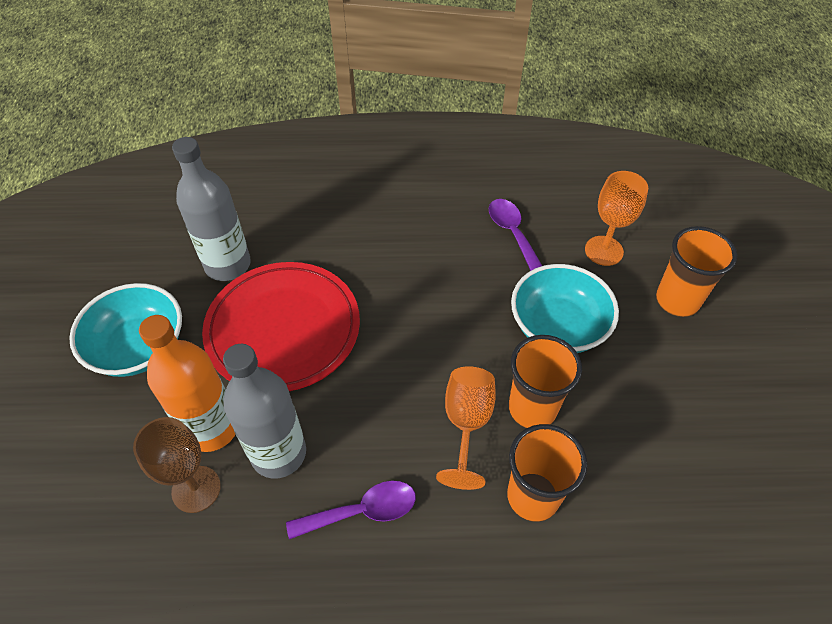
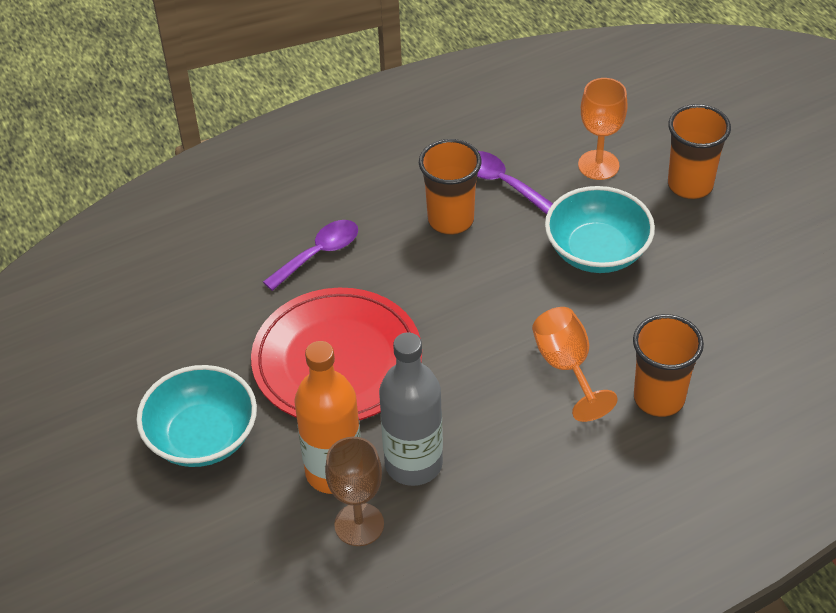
camera: 25 degrees left, 5 degrees down
grey bottle [172,137,251,281] -> none
purple spoon [286,481,416,539] -> purple spoon moved to [263,220,358,291]
orange cup [509,335,582,428] -> orange cup moved to [419,139,482,235]

